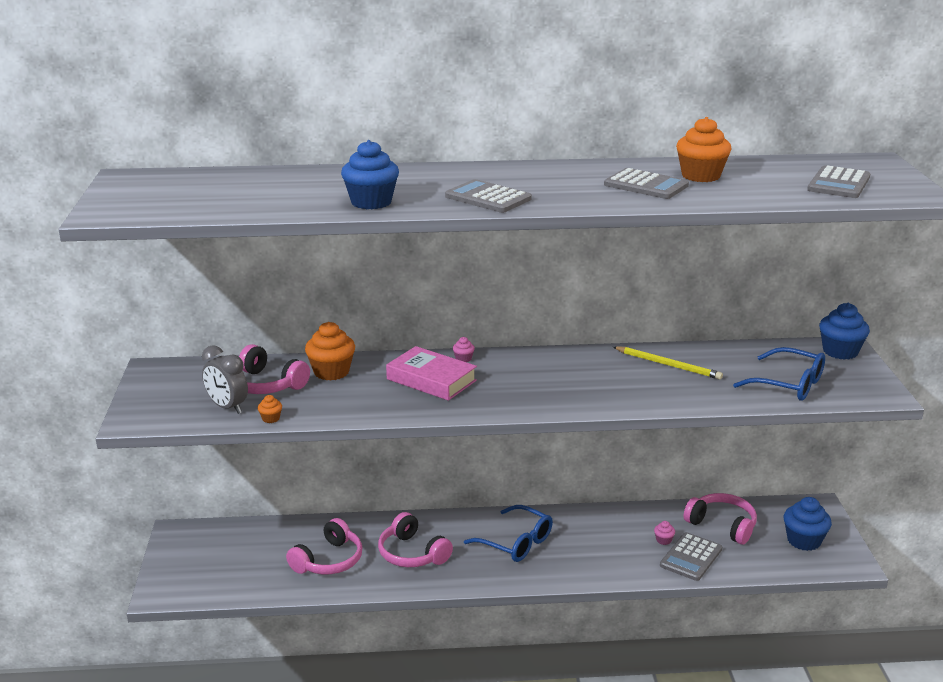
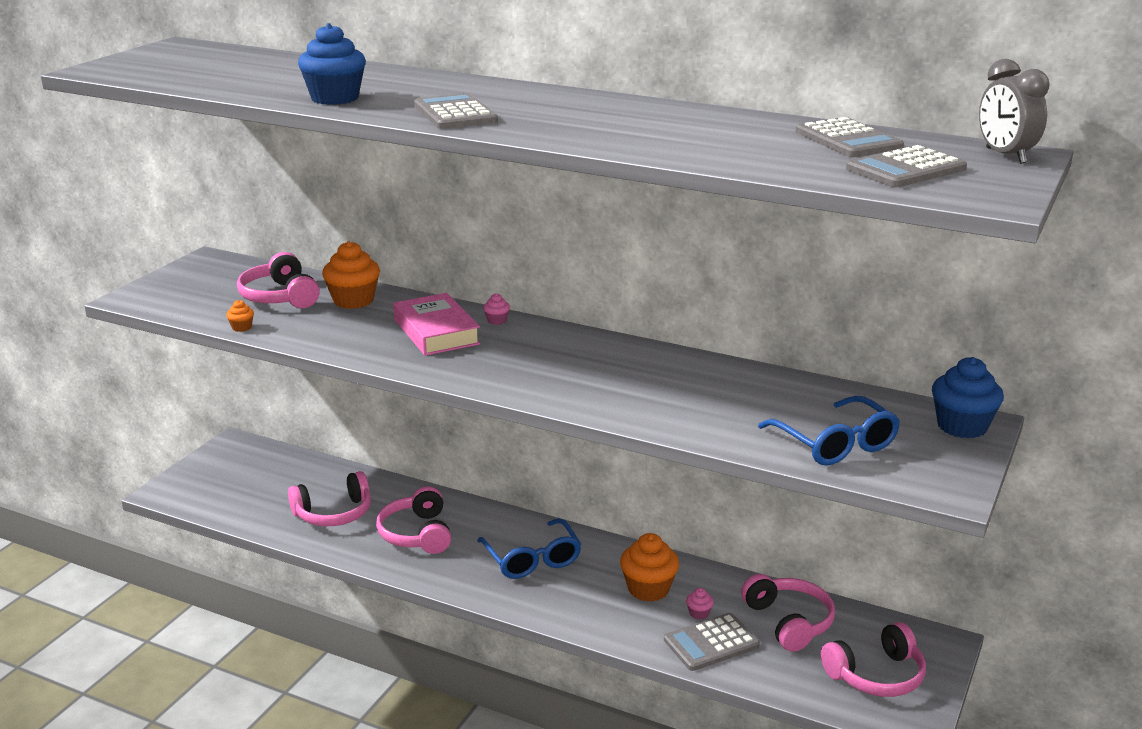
camera: 30 degrees right, 0 degrees up
grey clock [202,345,248,414] -> grey clock moved to [979,59,1049,164]
grey calculator [604,168,689,199] -> grey calculator moved to [796,117,904,157]
yellow pencil [613,346,723,380] -> none
orange cupcake [676,117,731,182] -> orange cupcake moved to [620,533,679,602]
blue cupcake [784,497,832,551] -> pink headphones [821,622,926,697]

